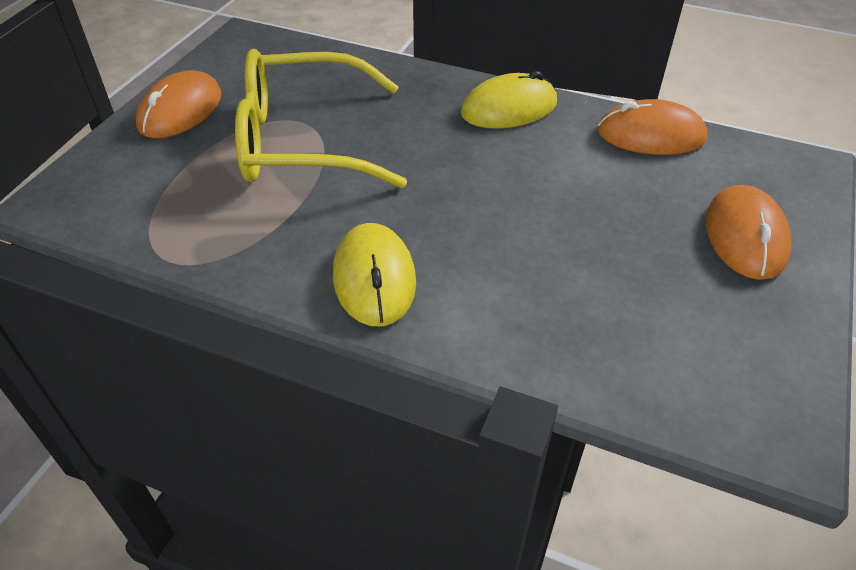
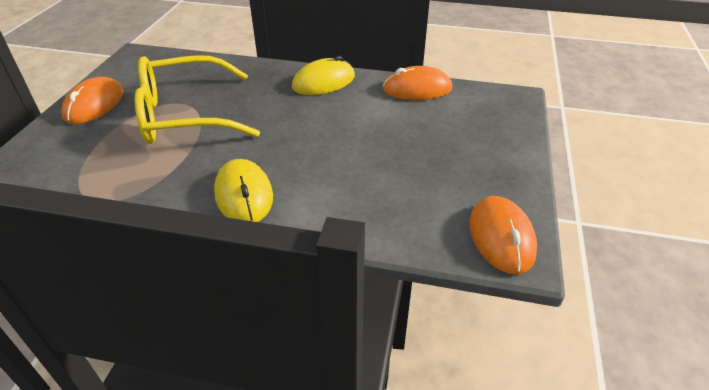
camera: 10 degrees left, 5 degrees down
orange mouse [705,185,791,280] -> orange mouse moved to [470,196,537,274]

